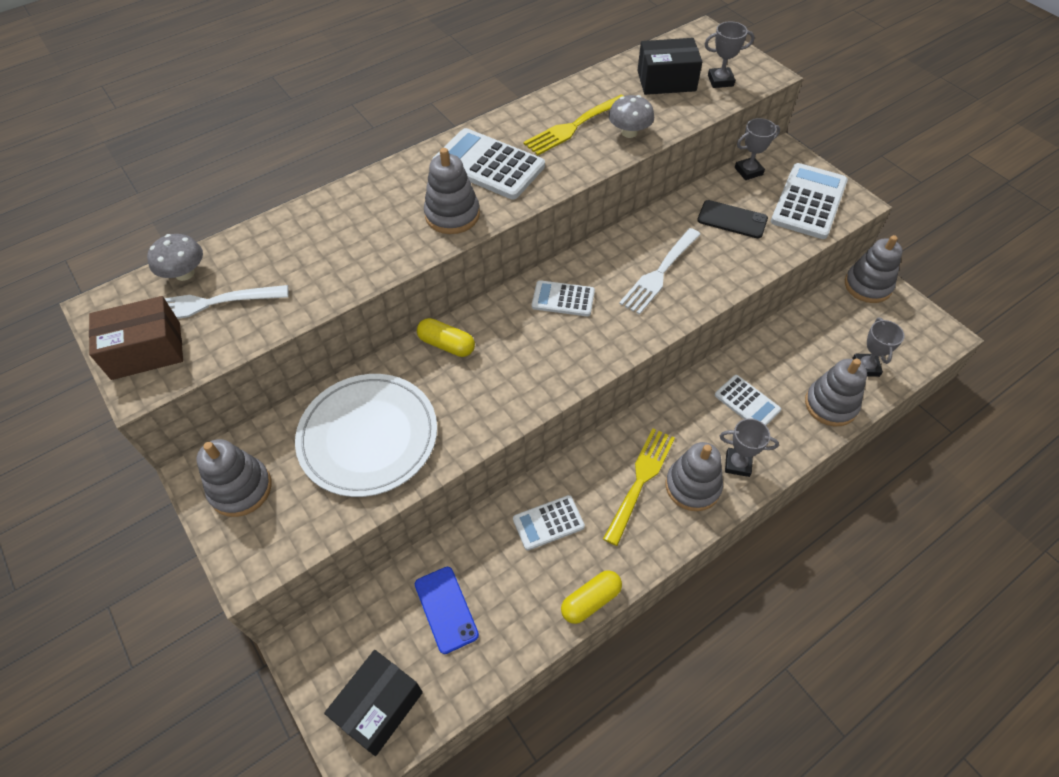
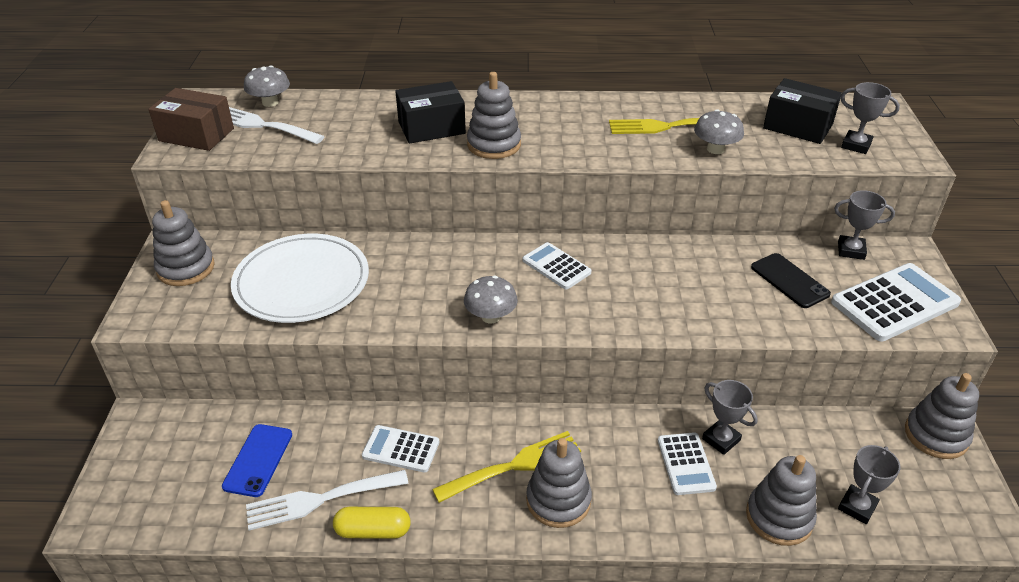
camera: 35 degrees right, 15 degrees down
black box [324,650,423,756] -> black box moved to [395,81,466,144]
yellow capsule [417,318,475,357] -> none
white calculator [432,128,545,199] -> none
white fork [619,228,701,315] -> white fork moved to [246,470,409,531]
grey trophy [720,418,779,477] -> grey trophy moved to [702,380,758,455]
none -> grey mushroom [464,276,518,324]

